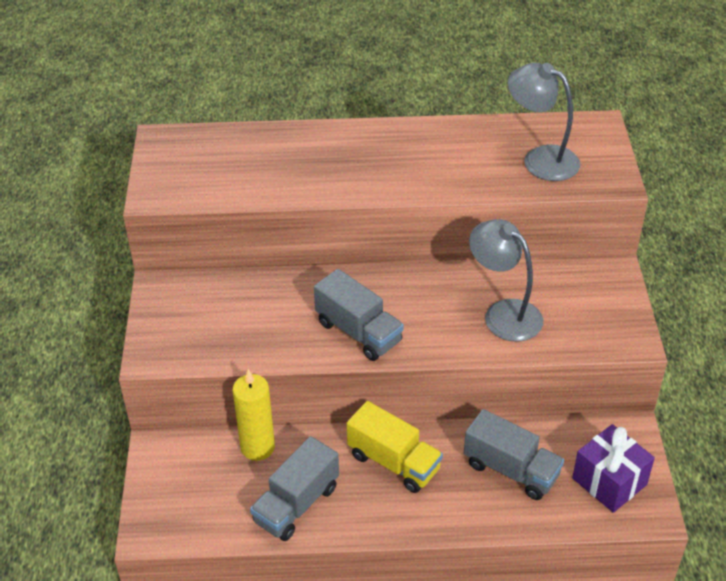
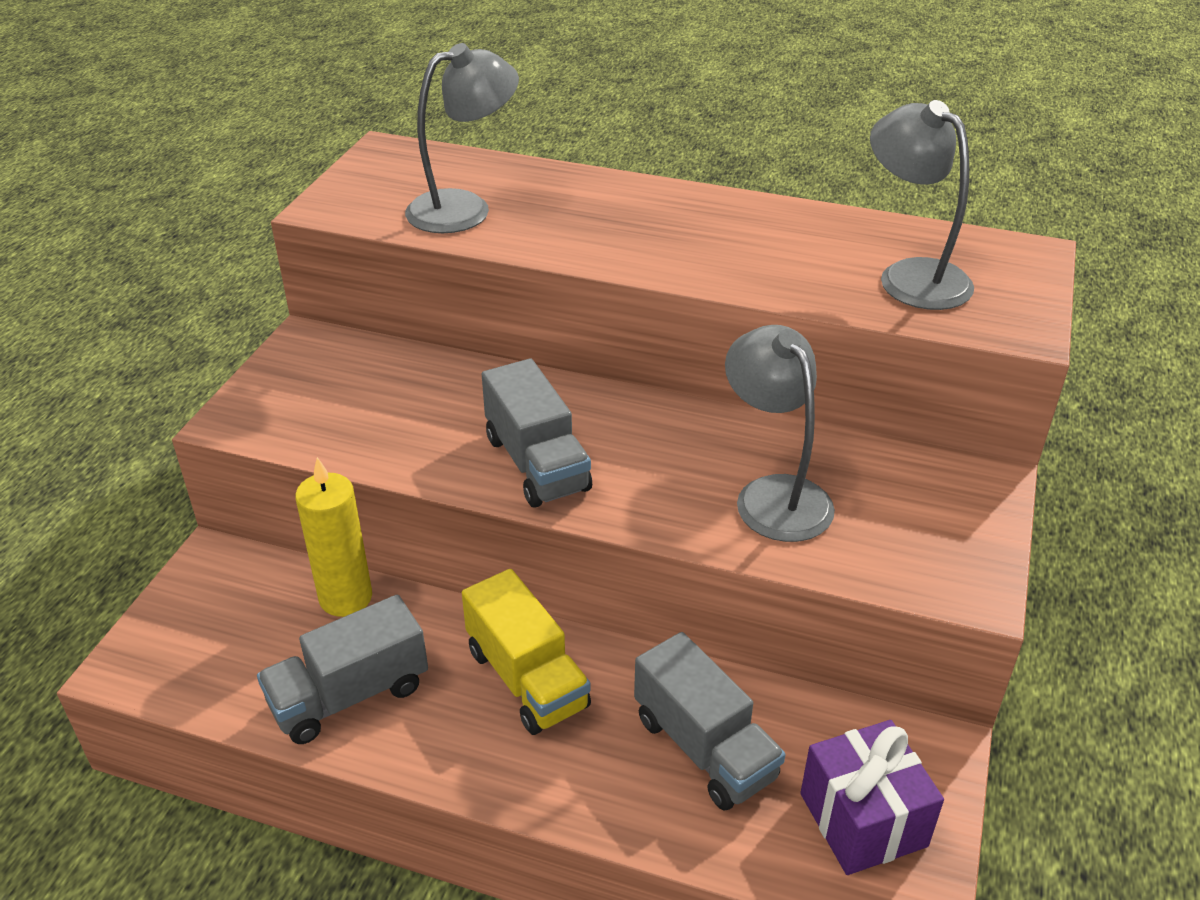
camera: 20 degrees right, 5 degrees down
none -> grey lamp [405,43,519,233]

